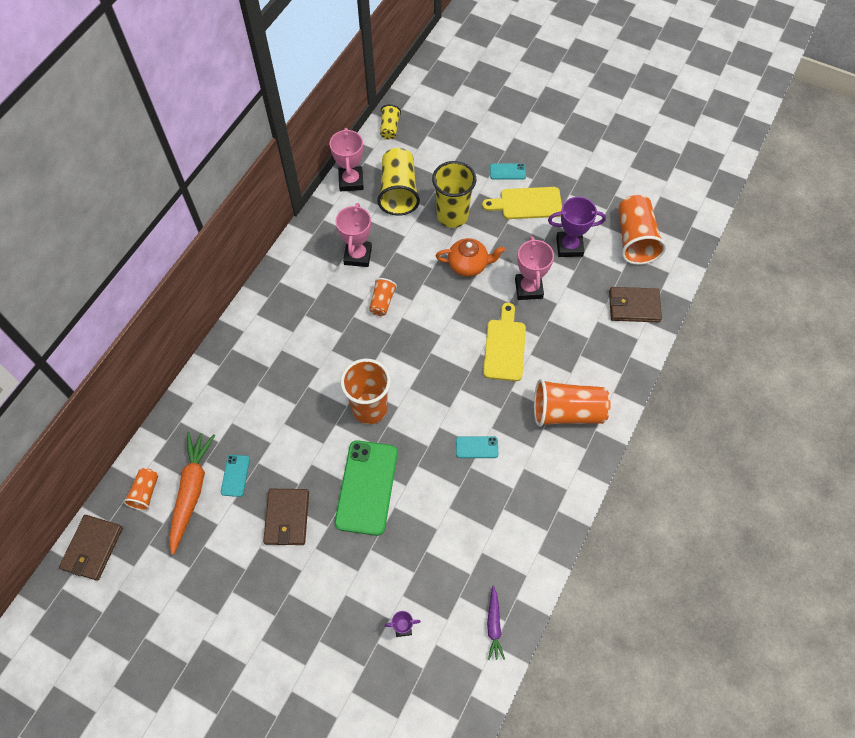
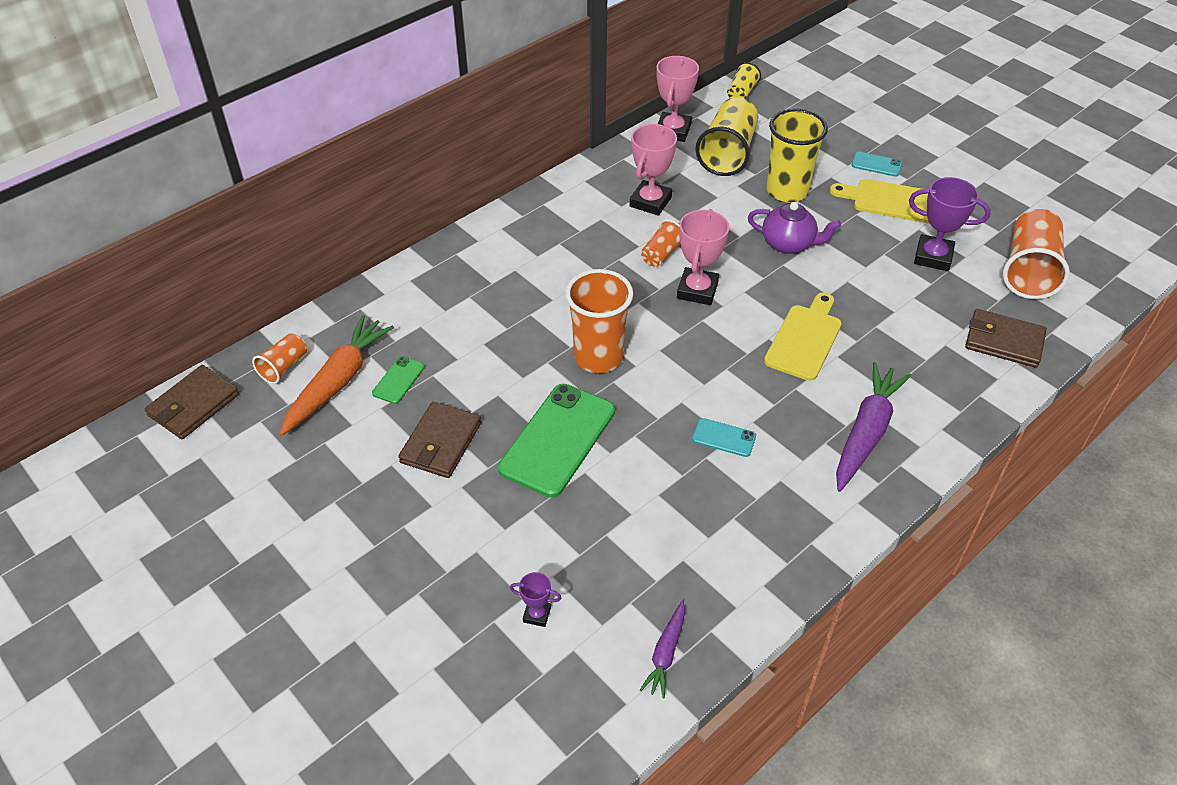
camera: 20 degrees right, 15 degrees down
turquoise phone [221,455,250,497] -> green phone [372,356,425,404]
orange teapot [436,238,505,277] -> purple teapot [748,202,841,254]
pink trophy [515,236,554,300] -> pink trophy moved to [677,209,729,305]
orange cup [534,379,611,427] -> purple carrot [836,362,911,492]

